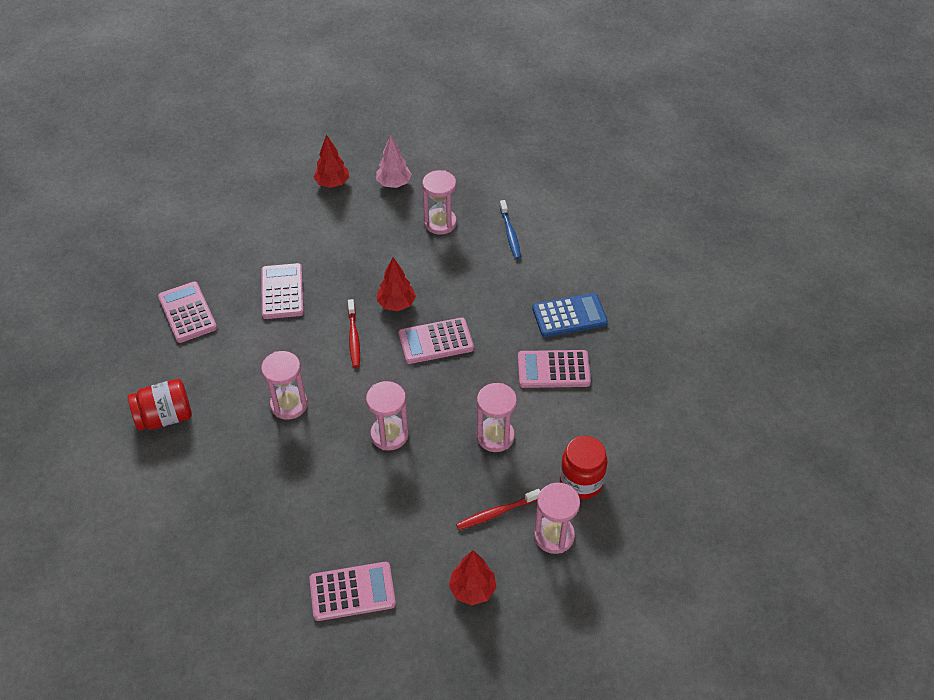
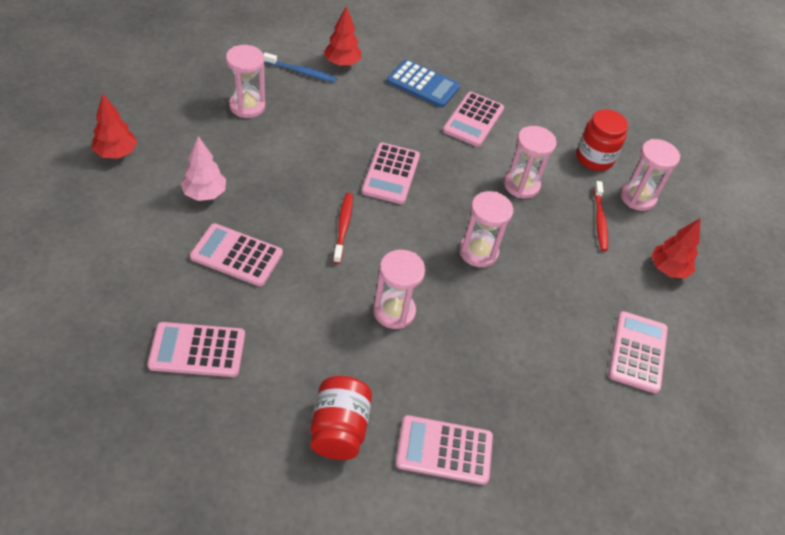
camera: 70 degrees left, 0 degrees up
red toothbrush [348,299,360,368] -> red toothbrush turned 105 degrees counterclockwise [333,193,353,264]
pink tree [376,135,412,188] -> pink tree moved to [180,136,226,201]
red tree [377,257,416,311] -> red tree moved to [324,6,361,67]
blue calculator [532,293,608,337] -> blue calculator turned 105 degrees clockwise [387,59,460,108]
none -> pink calculator [396,415,493,485]

